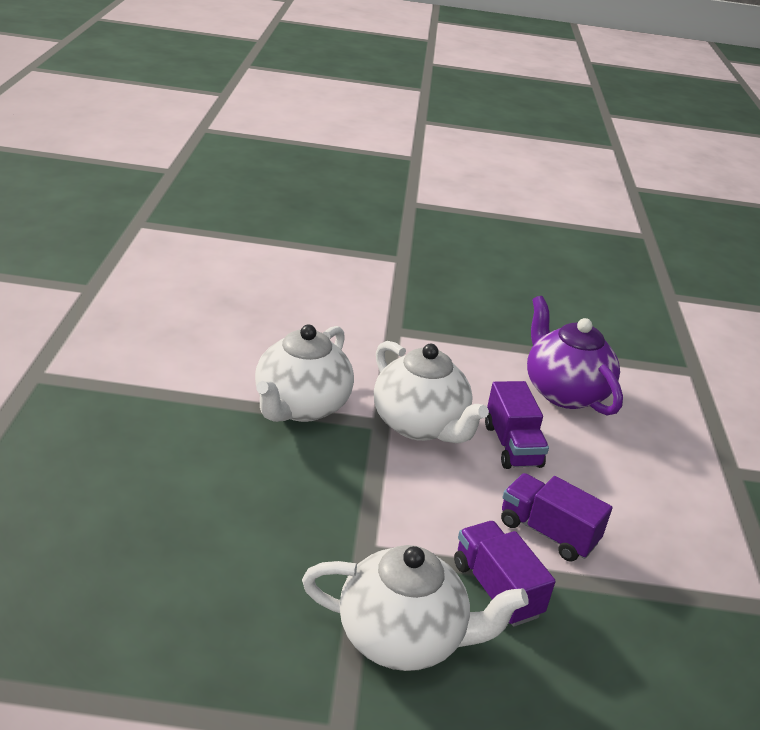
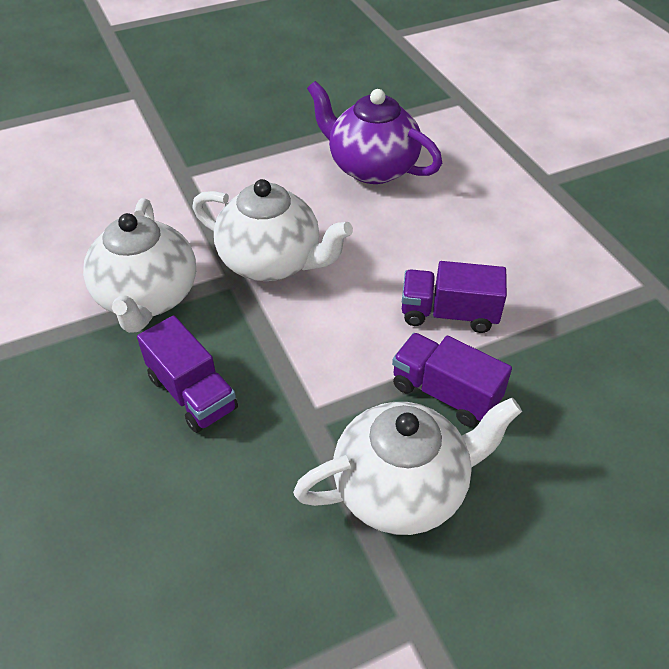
camera: 25 degrees left, 15 degrees up
purple truck [485,381,549,469] -> purple truck moved to [137,316,238,433]

